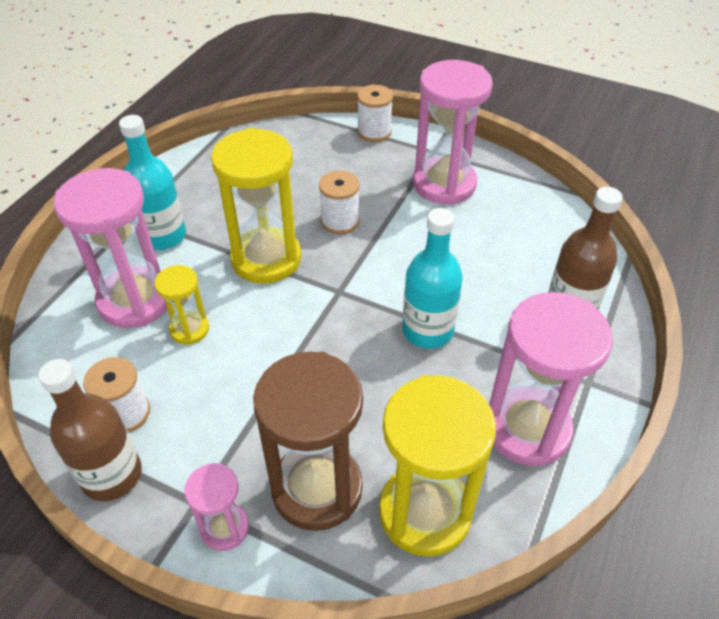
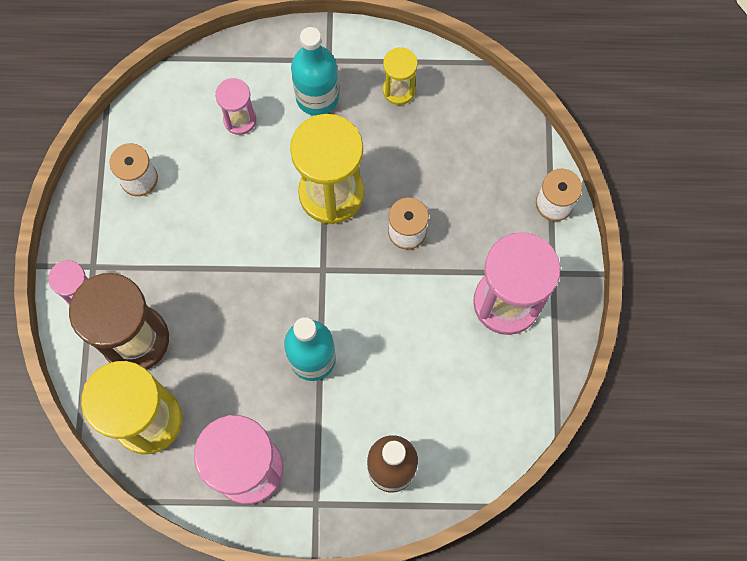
camera: 65 degrees right, 25 degrees up
brown bottle [38,359,142,501] -> none
pink hourglass [54,168,167,328] -> pink hourglass [215,78,256,135], size x0.51
yellow hourglass [154,265,209,345] -> yellow hourglass moved to [383,47,418,105]

